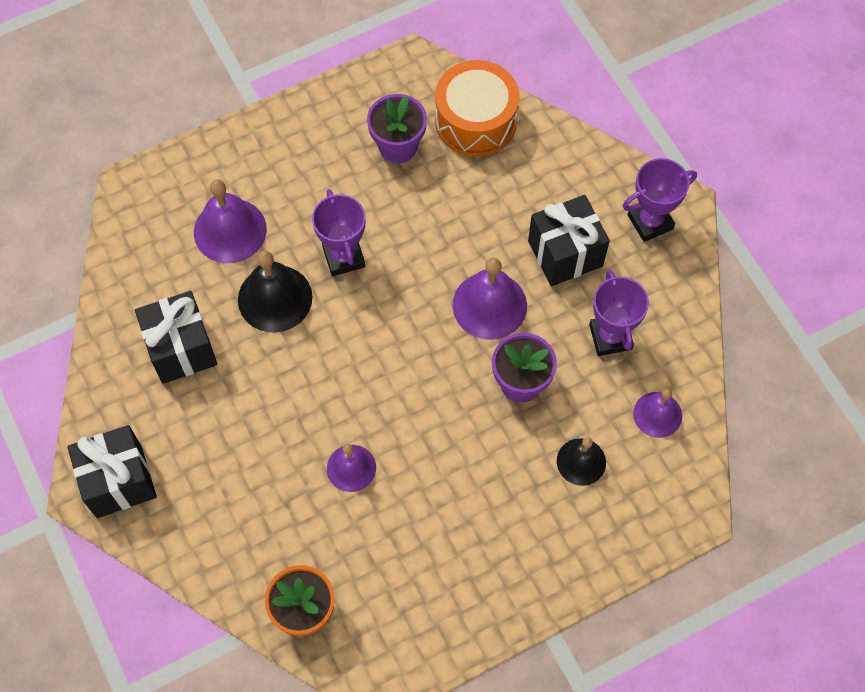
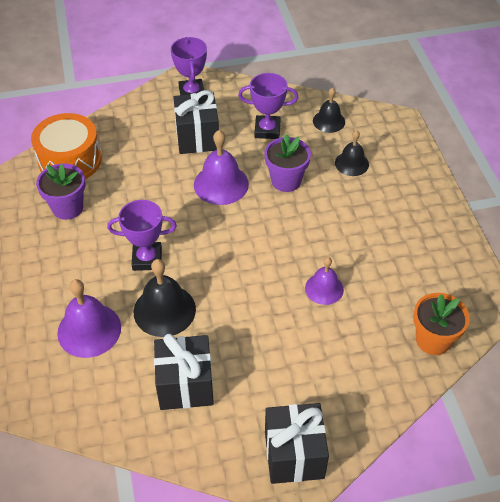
camera: 75 degrees left, 15 degrees down
purple bell [633,389,682,438] -> black bell [313,87,345,133]

